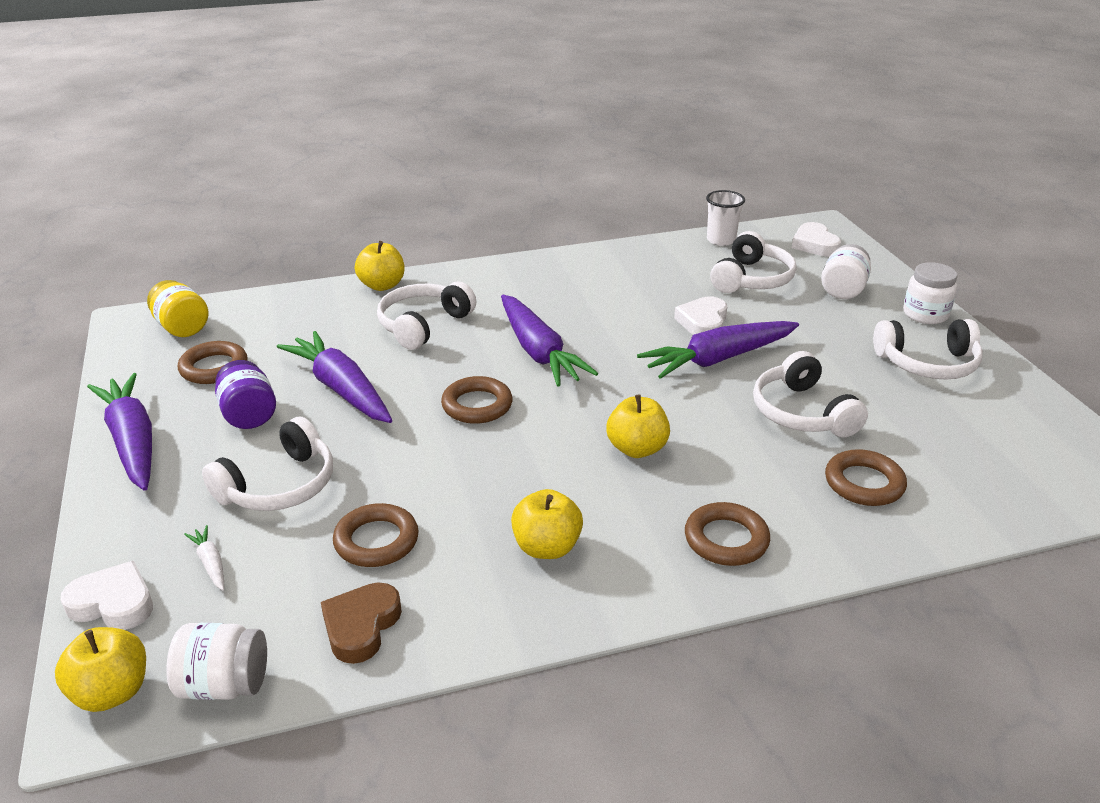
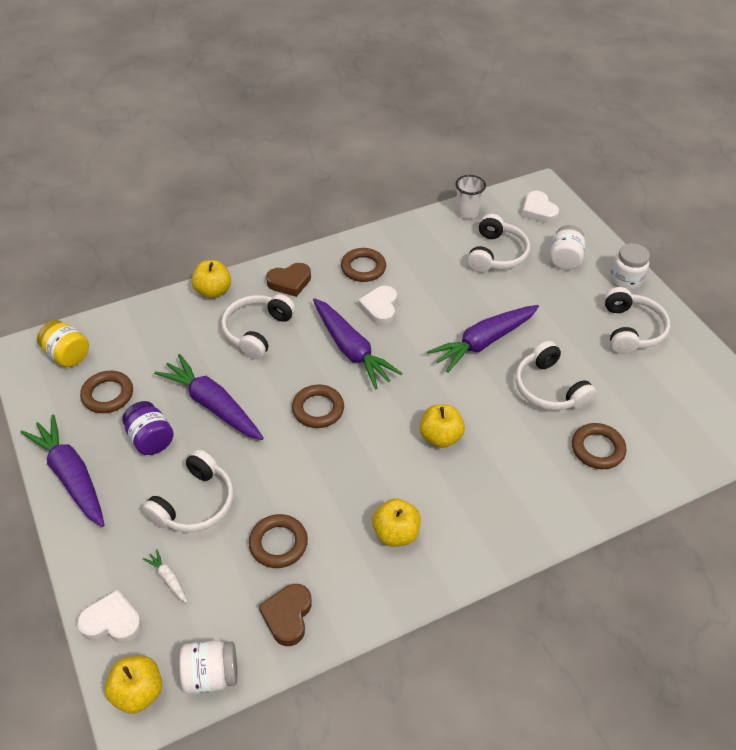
camera: 10 degrees left, 15 degrees up
white heart [674,296,727,335] -> white heart moved to [358,286,397,326]
brown ring [685,502,770,566] -> brown ring moved to [341,248,386,282]
white headphones [873,319,983,380] -> white headphones turned 75 degrees counterclockwise [604,287,670,354]
none -> brown heart [266,263,311,297]

